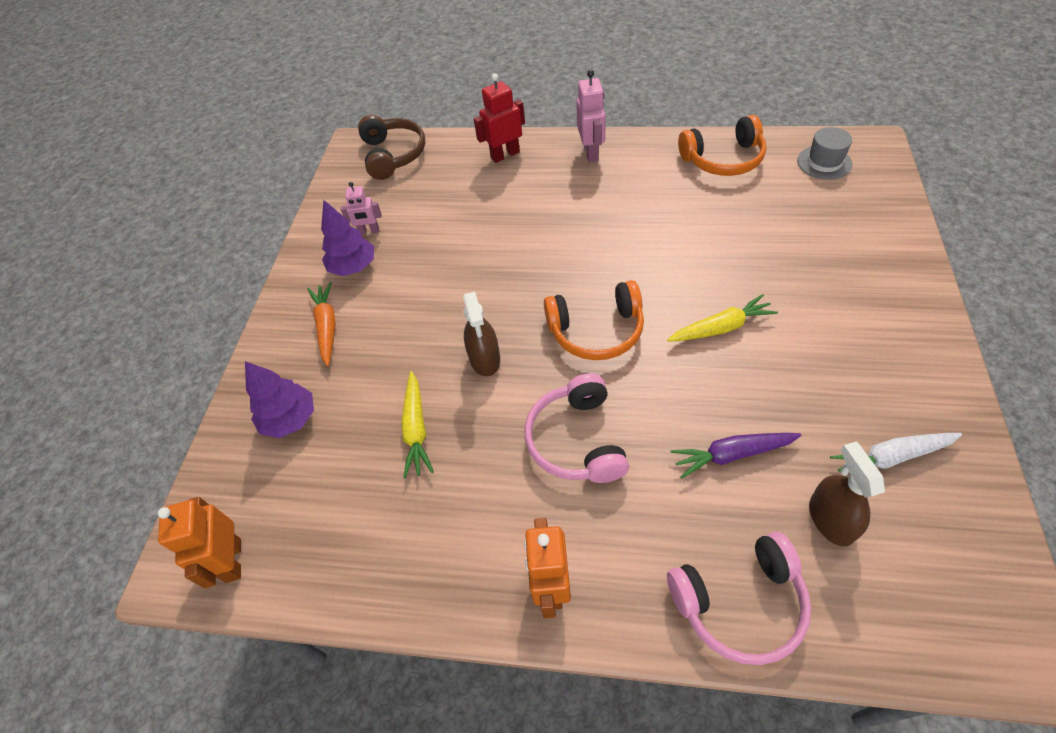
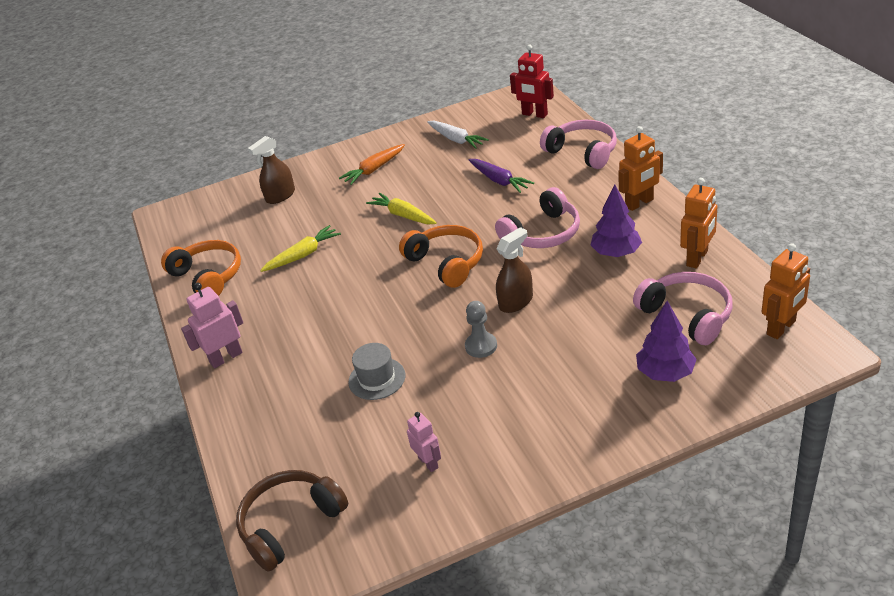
camera: 120 degrees left, 15 degrees down
orange carrot [307,282,335,366] -> orange carrot moved to [339,144,405,185]
purple tree [321,200,374,276] -> purple tree moved to [591,184,642,257]
yellow carrot [401,371,434,478] -> yellow carrot moved to [260,225,341,272]
red robot [474,74,525,163] -> red robot moved to [510,44,554,118]
grey hat [797,127,853,180] -> grey hat moved to [348,343,405,400]
brown spray bottle [809,441,885,547] -> brown spray bottle moved to [248,136,295,204]
none -> grey pawn [465,301,497,358]
none -> pink headphones [633,272,732,345]
none -> orange robot [680,178,717,269]

